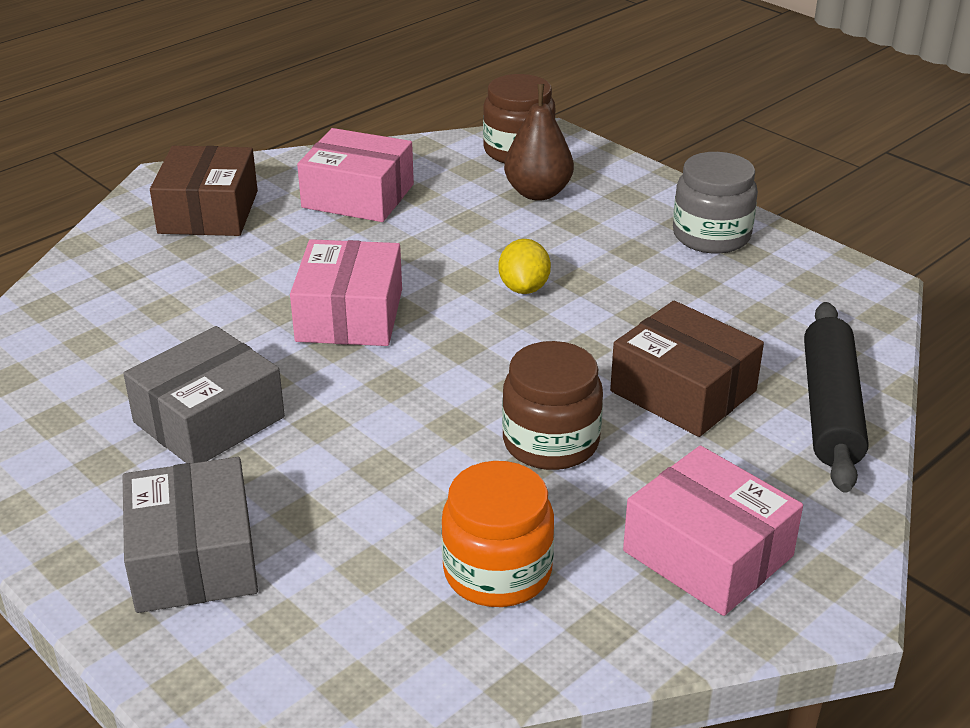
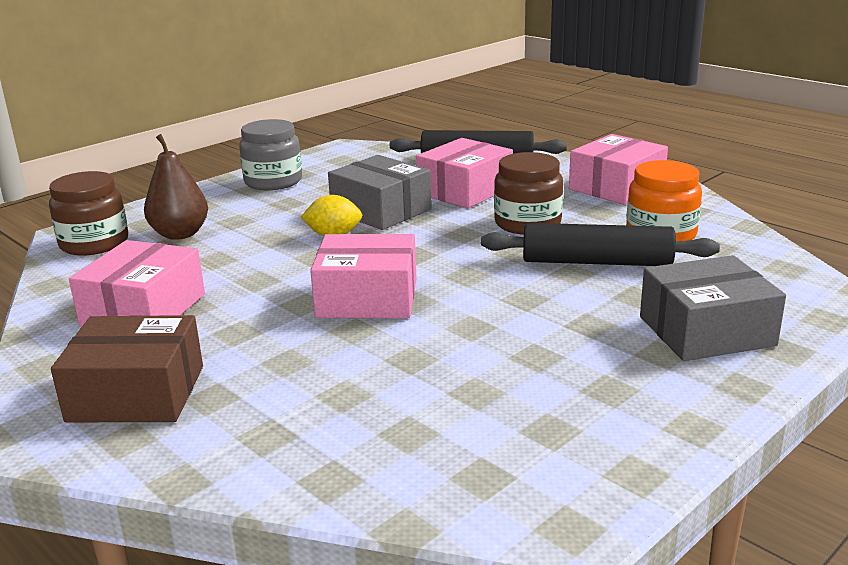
camera: 90 degrees left, 10 degrees down
grey box [124,326,285,463] -> grey box moved to [328,155,432,230]
brown box [610,301,764,437] -> pink box [416,138,513,208]
none -> black rolling pin [481,223,720,266]

